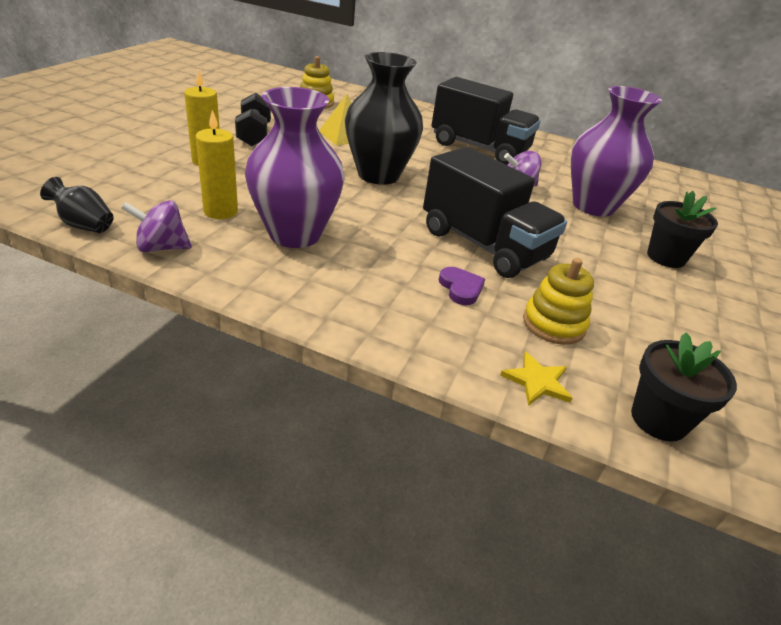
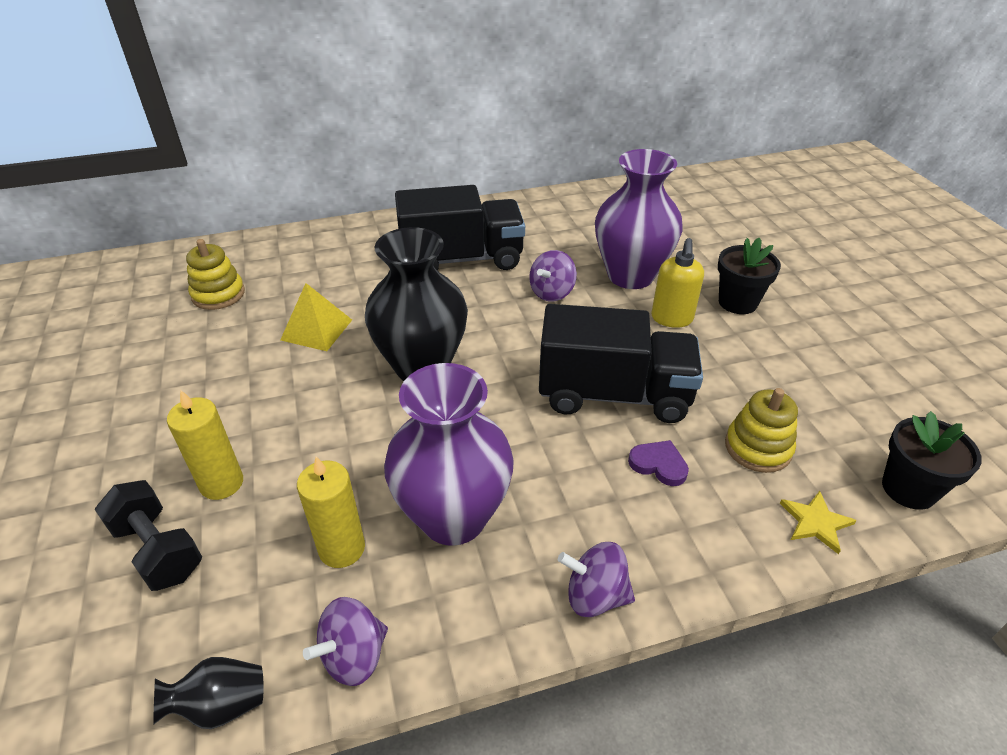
camera: 35 degrees left, 5 degrees up
black dumbbell [235,93,271,146] -> black dumbbell moved to [95,480,202,591]
none -> purple spinning top [558,542,635,617]
none -> yellow soap dispenser [651,238,704,328]

